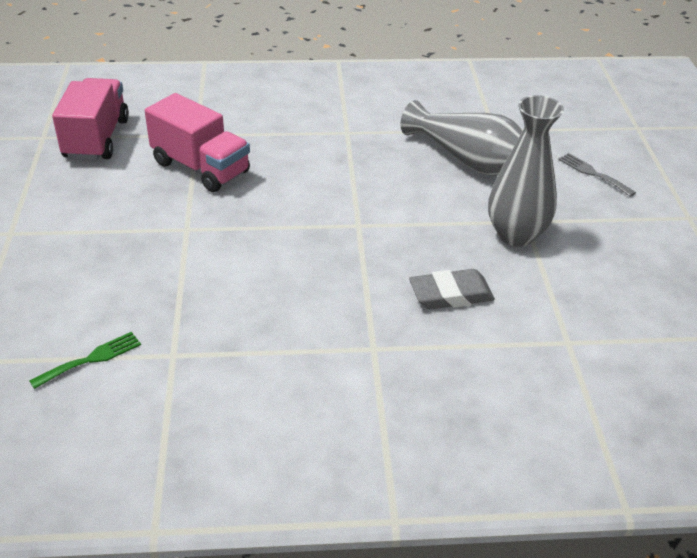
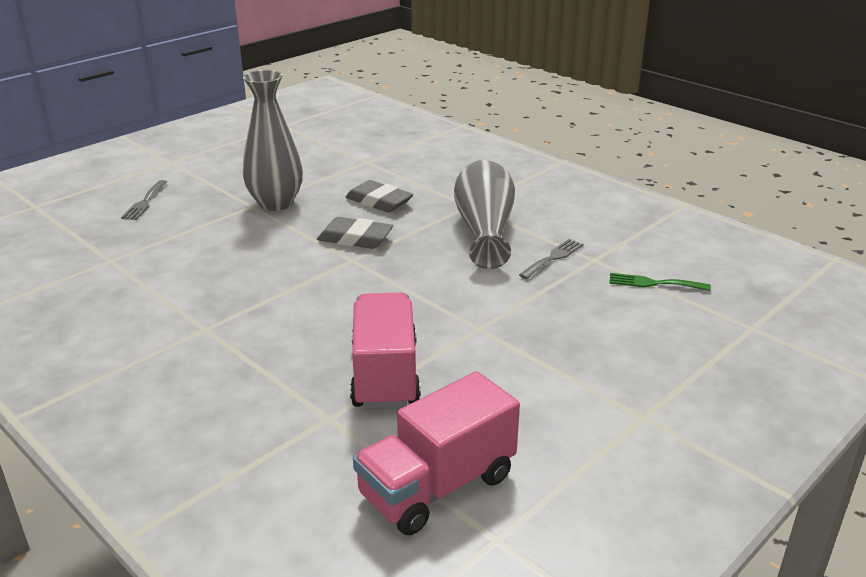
camera: 130 degrees left, 10 degrees down
grey vase [401,100,522,176] -> grey vase moved to [454,160,515,269]
none -> grey eraser [317,217,393,249]
none -> grey fork [519,239,583,279]

